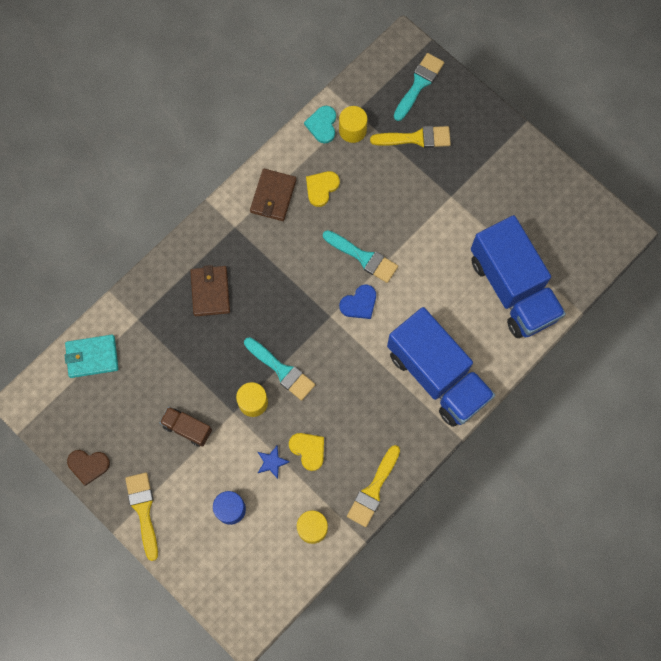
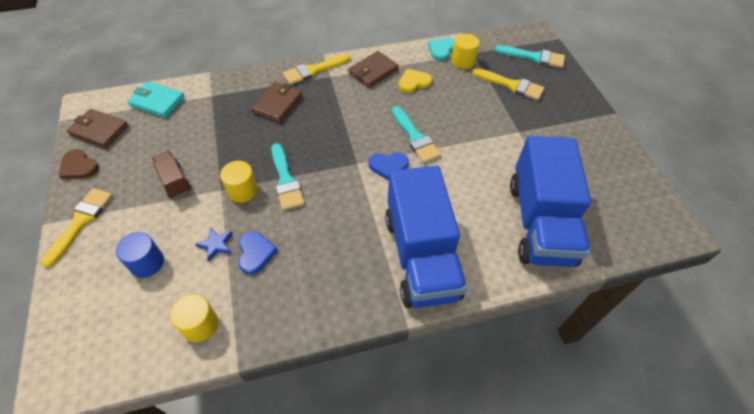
camera: 30 degrees right, 20 degrees down
yellow heart [289,433,324,471] -> blue heart [238,231,278,274]
yellow brush [347,445,400,527] -> yellow brush moved to [283,54,350,85]
turquoise brush [394,53,444,121] -> turquoise brush turned 45 degrees clockwise [495,45,565,68]
none -> brown wallet [67,109,129,149]

